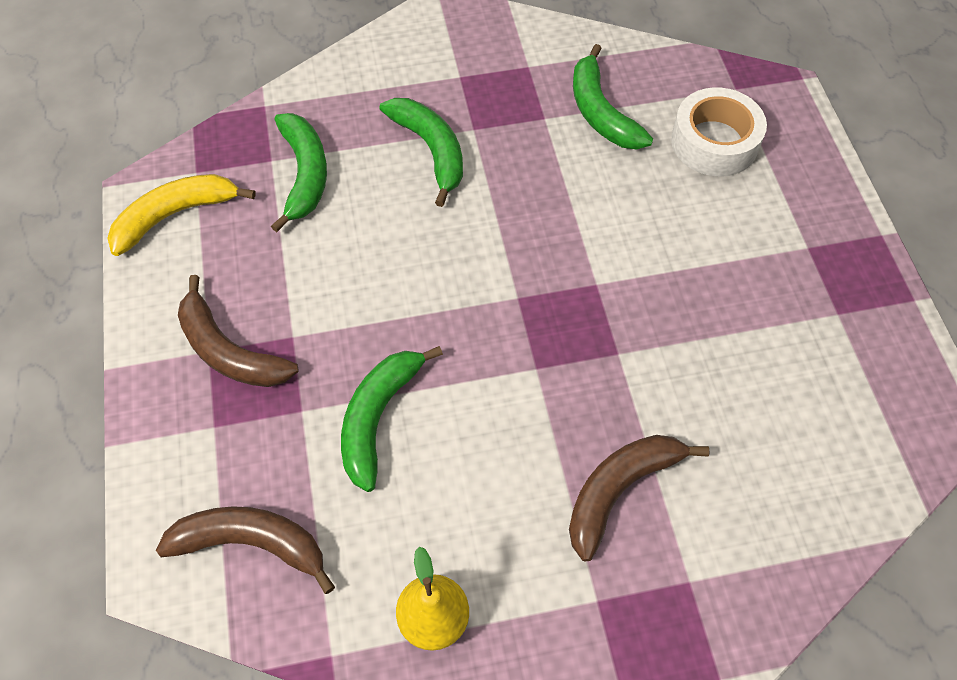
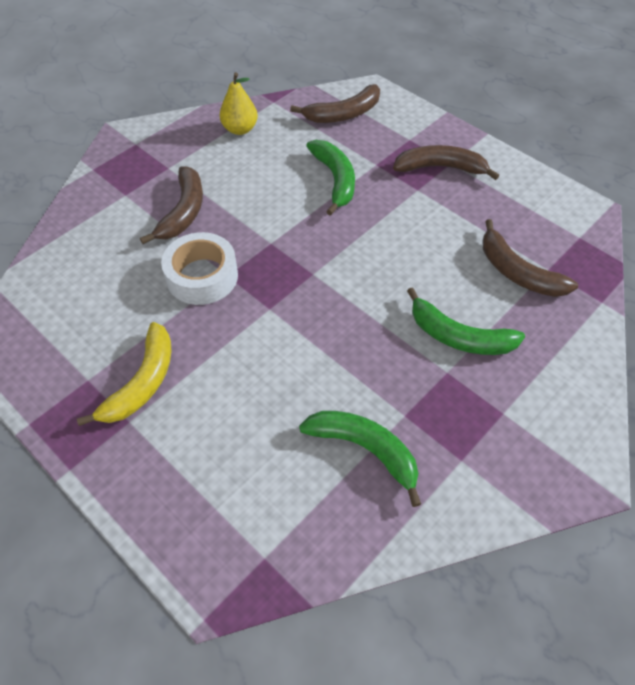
camera: 145 degrees right, 5 degrees down
yellow banana [107,174,256,256] -> yellow banana moved to [77,322,171,426]
green banana [271,113,327,232] -> brown banana [483,219,578,297]
white tape [671,87,767,176] -> white tape moved to [161,232,238,305]

